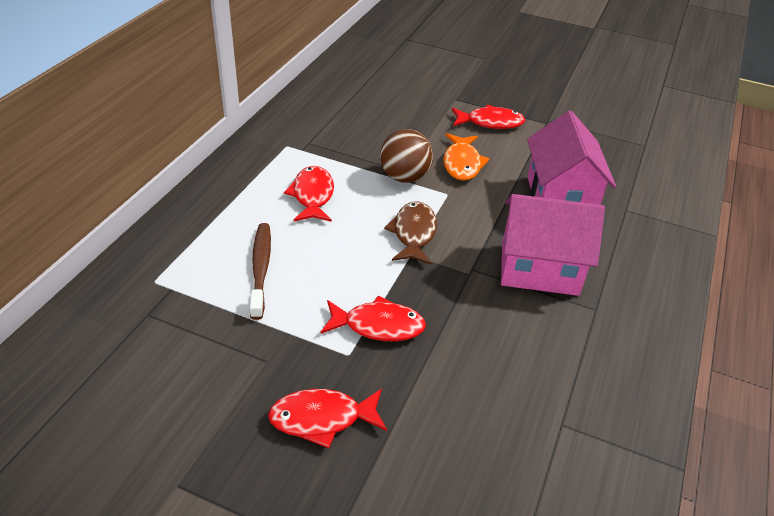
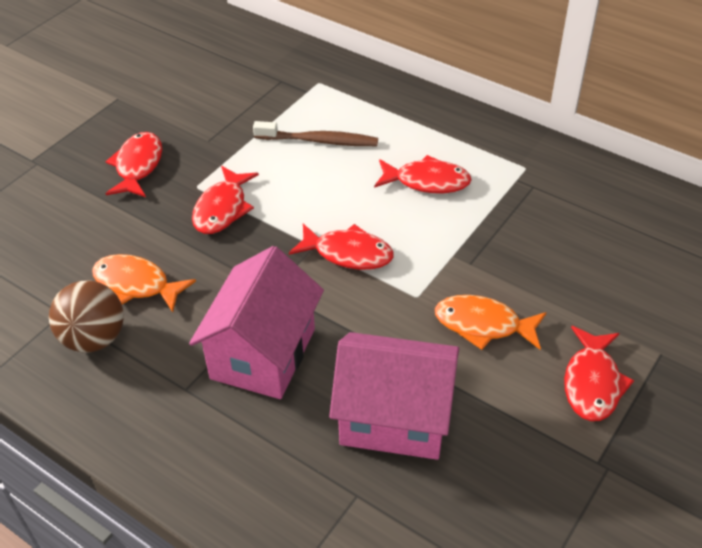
camera: 105 degrees right, 5 degrees up
brown ball [380,129,433,183] -> brown ball moved to [49,280,124,353]
brown fish [384,201,437,265] -> red fish [289,224,394,270]
none -> orange fish [92,254,196,312]

